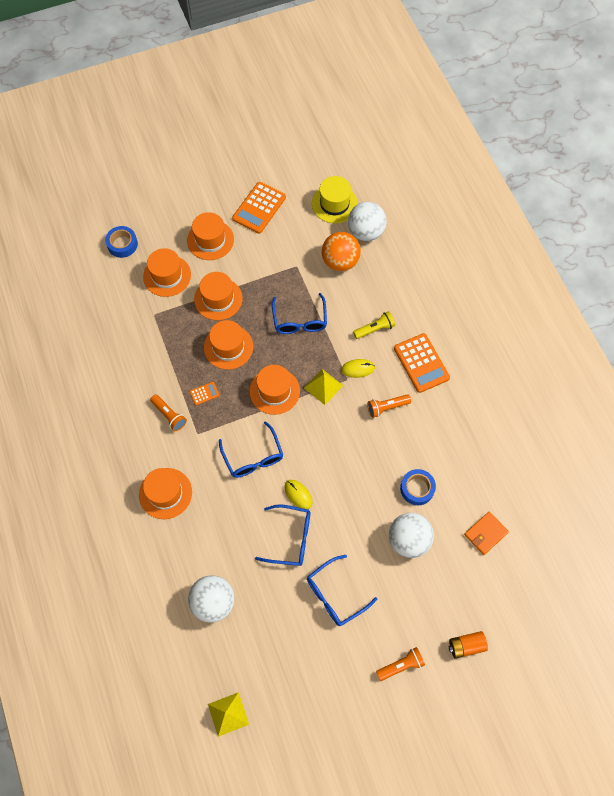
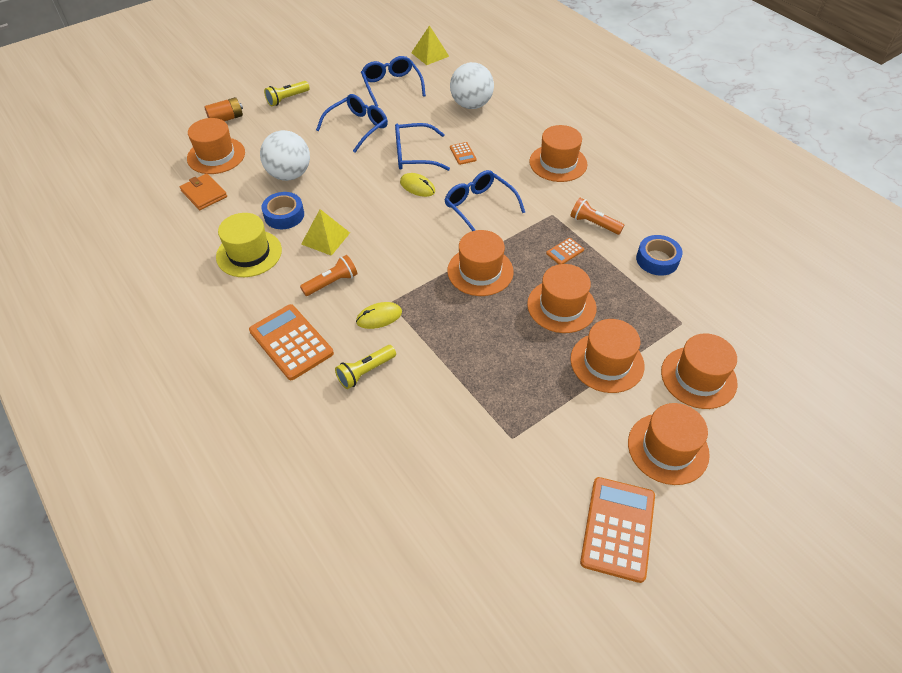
camera: 165 degrees right, 15 degrees down
blue tape [105,226,138,258] -> blue tape moved to [636,235,683,276]
blue glasses [272,293,327,334] -> blue glasses moved to [361,56,426,106]
yellow pyramid [304,369,343,405] -> yellow pyramid moved to [301,209,350,256]
yellow hat [312,176,358,223] -> yellow hat moved to [216,213,282,277]
orange ball [322,232,361,271] -> none
white ball [348,202,387,241] -> none
orange flashlight [376,647,425,681] -> yellow flashlight [264,81,310,106]
orange wallet [464,512,509,555] -> orange wallet turned 75 degrees counterclockwise [180,174,227,210]
none -> orange hat [187,118,245,174]
none -> orange calculator [450,142,477,165]

